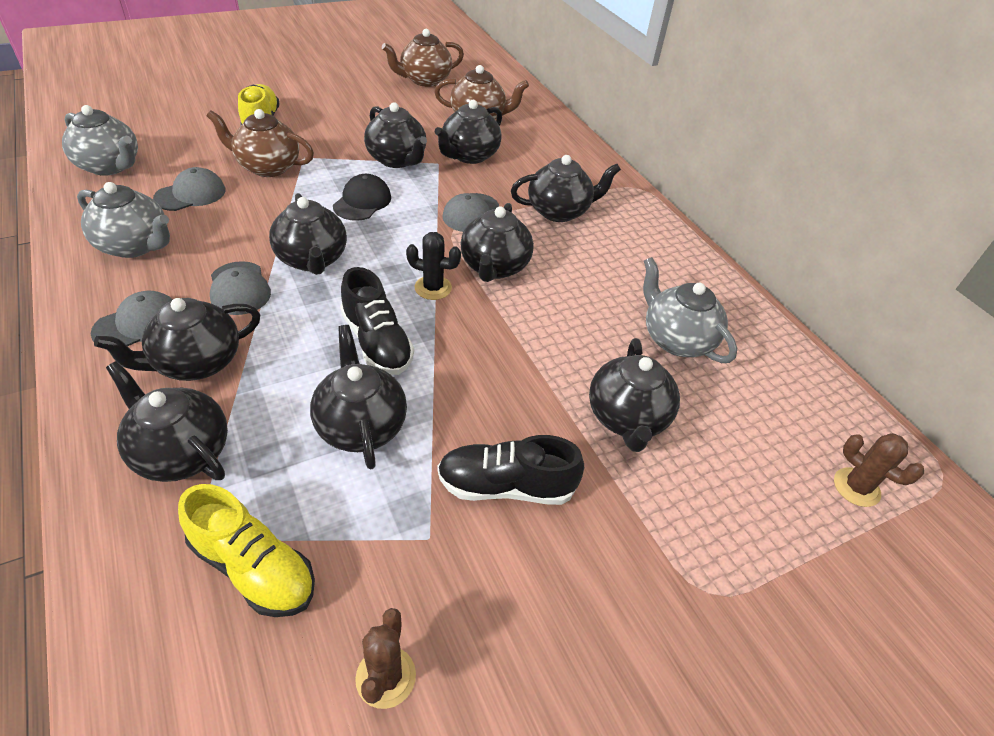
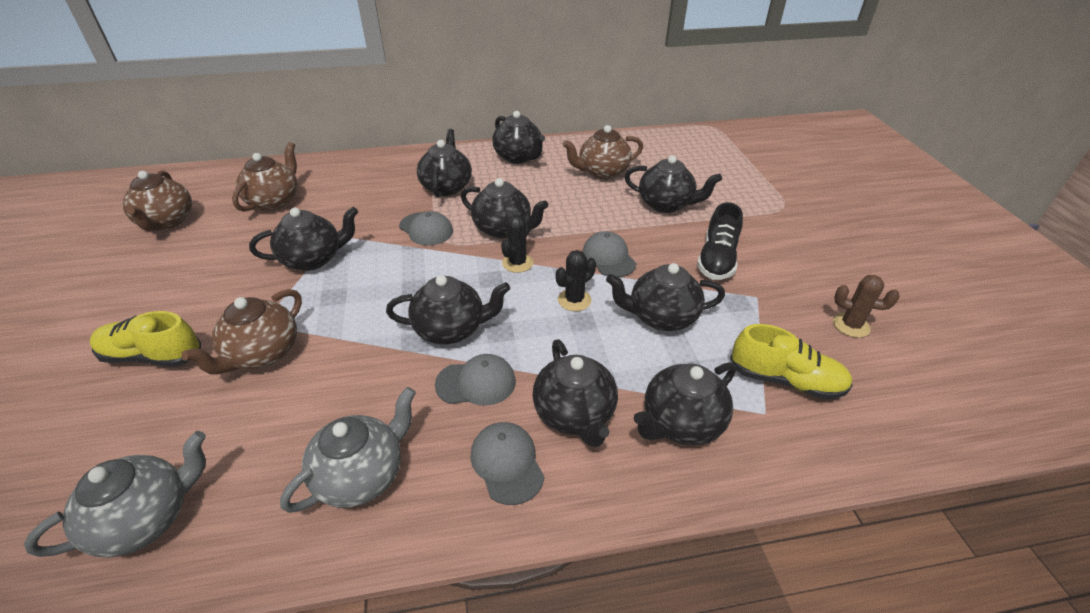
camera: 70 degrees left, 5 degrees down
grey cap [153,167,225,211] -> grey cap moved to [582,231,637,277]
yellow shoe [178,484,315,617] -> yellow shoe turned 60 degrees clockwise [730,324,853,400]
black cap [333,174,391,221] -> none
black shoe [340,267,414,375] -> black cactus [556,250,596,311]
black teapot [435,100,502,164] -> black teapot moved to [492,111,545,164]
grey teapot [643,257,737,363] -> brown teapot [563,125,643,179]
brown cactus [834,433,924,507] -> none

